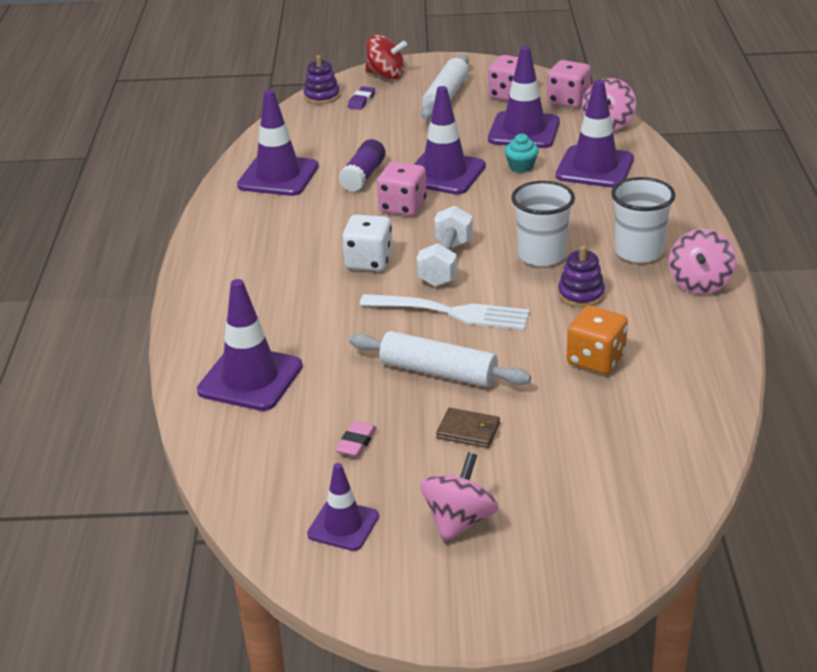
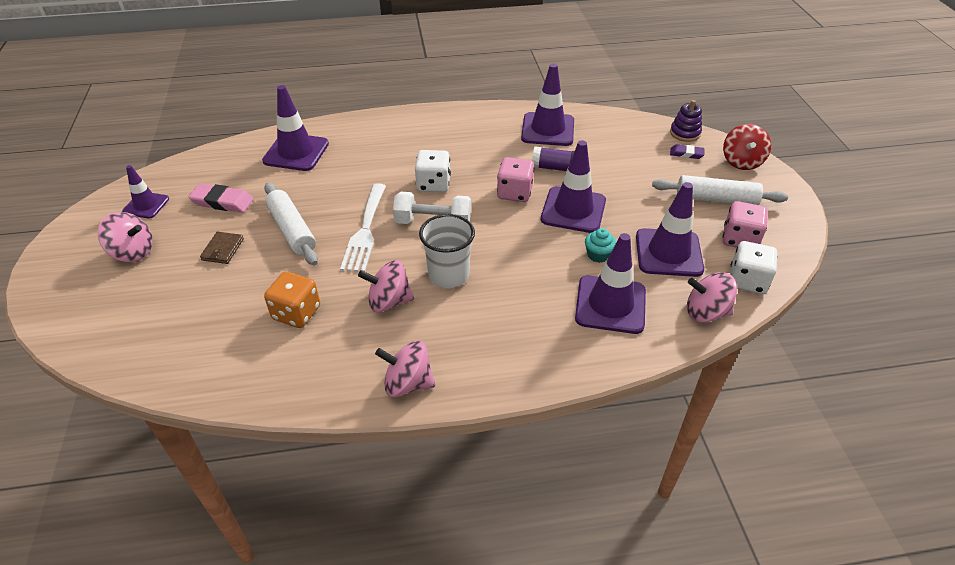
camera: 80 degrees right, 10 degrees up
pink eraser [336,421,377,457] -> pink eraser [189,183,254,213], size x1.65
white rolling pin [349,331,531,387] -> white rolling pin turned 45 degrees counterclockwise [264,182,318,265]
pink dice [547,60,591,108] -> white dice [730,241,777,294]
purple stacking toy [558,246,605,308] -> pink spinning top [358,260,414,312]
white cup [611,177,676,263] -> none

